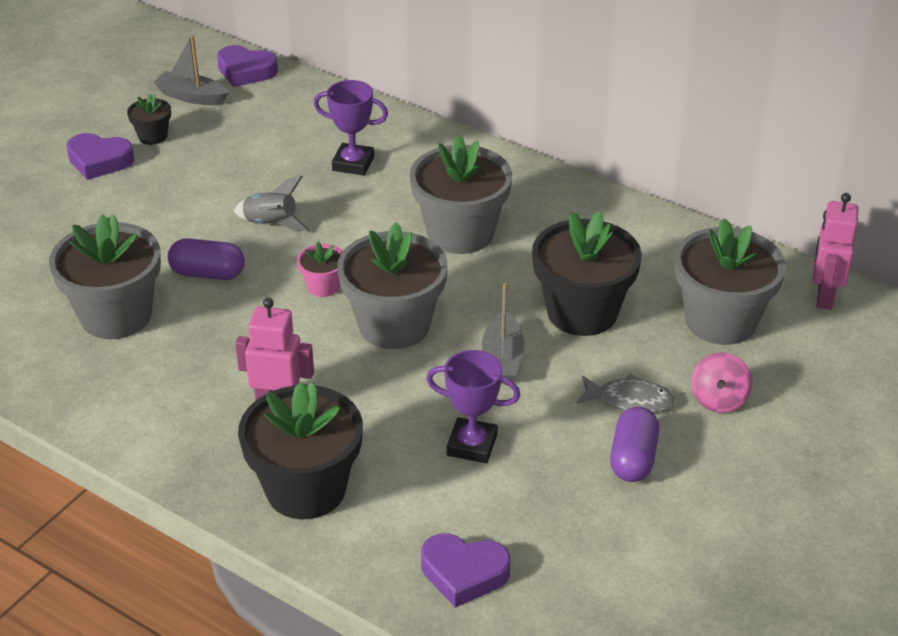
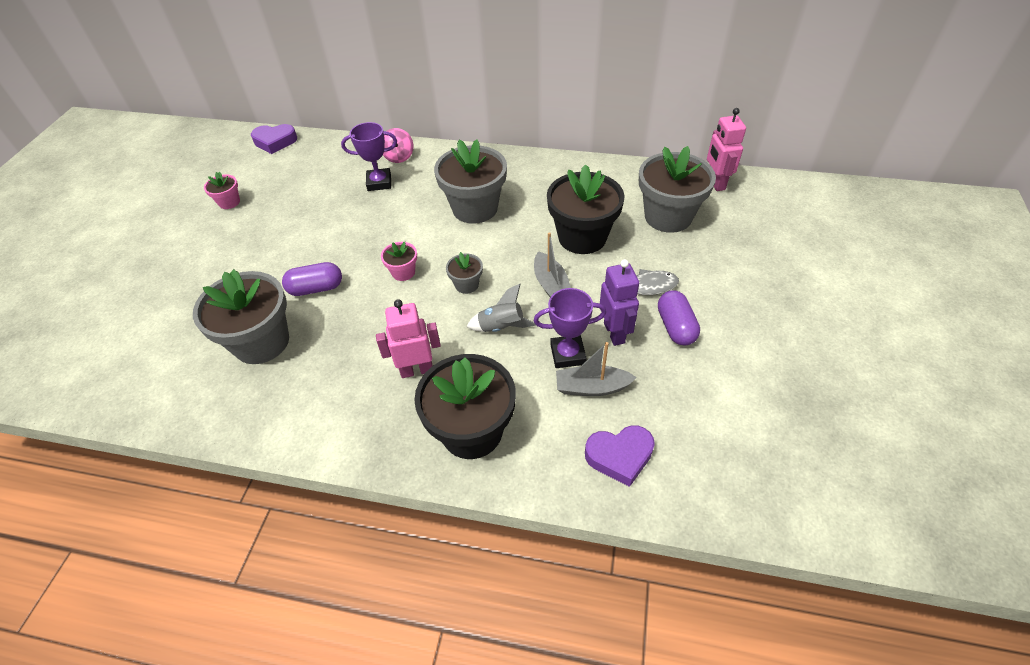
camera: 20 degrees left, 10 degrees up
purple heart [66,133,134,180] -> none
black flower pot [127,94,171,145] -> pink flower pot [204,172,240,209]
grey boat [153,35,229,105] -> grey boat moved to [556,342,637,396]
grey rocket [234,175,309,231] -> grey rocket moved to [467,284,536,332]
grey flower pot [337,223,448,349] -> grey flower pot [446,252,483,294], size x0.47
pink spinning top [691,353,752,413] -> pink spinning top moved to [383,128,413,163]
none -> purple robot [600,259,639,346]

